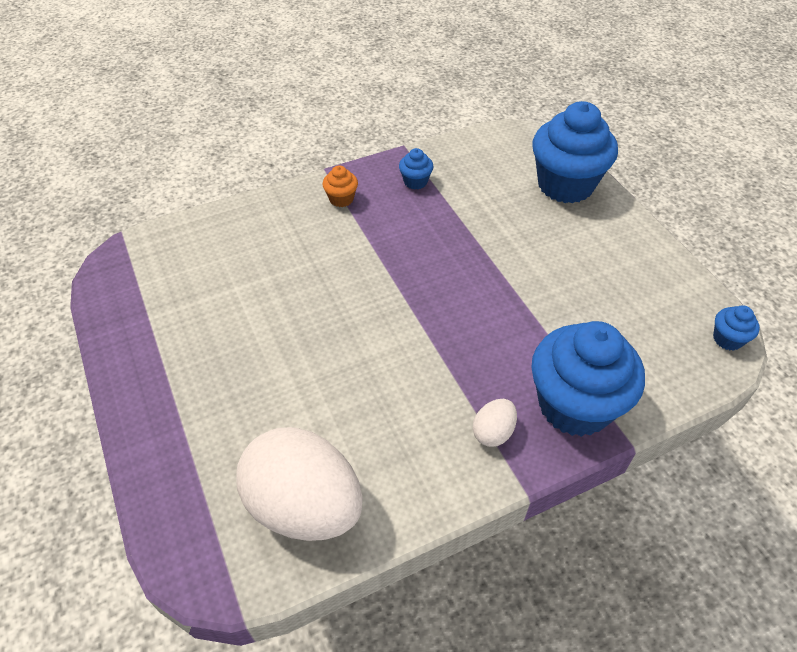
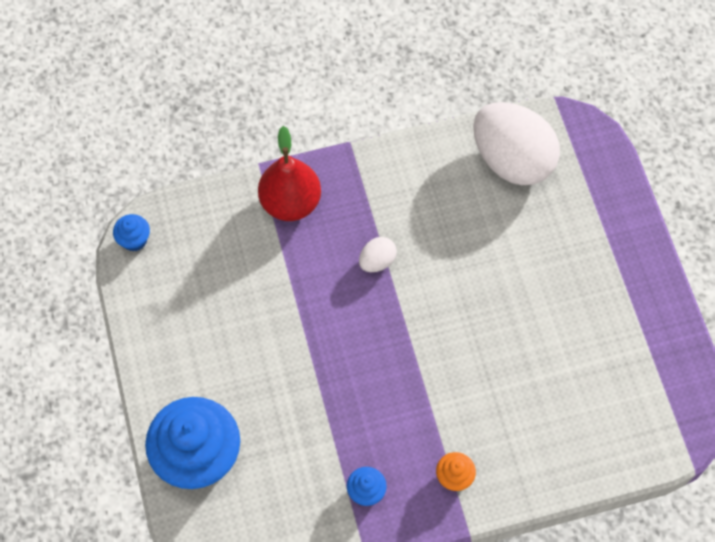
camera: 170 degrees left, 15 degrees up
white egg [473,399,517,447] -> white egg moved to [359,237,397,272]
blue cupcake [531,321,645,437] -> red pear [258,126,321,221]

